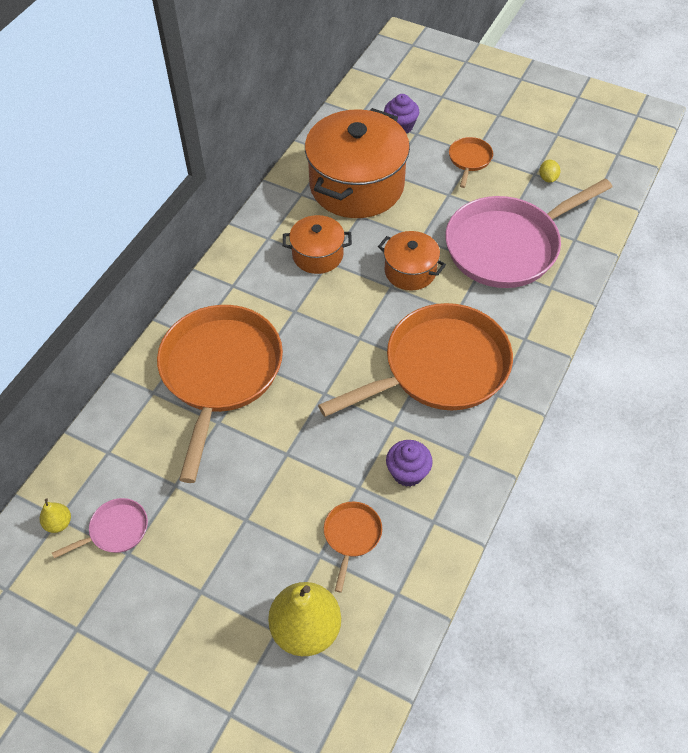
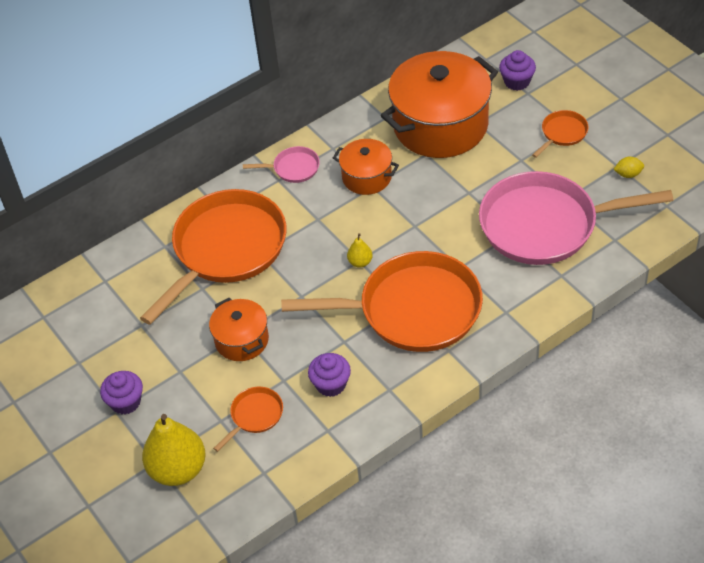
camera: 30 degrees right, 5 degrees down
yellow pear [40,498,71,533] -> yellow pear moved to [347,233,373,268]
pink pan [52,498,148,558] -> pink pan moved to [243,146,320,183]
orange pot [378,231,446,291] -> orange pot moved to [209,298,269,361]
yellow lemon [539,160,560,183] -> yellow lemon turned 60 degrees clockwise [614,157,644,178]
none -> purple cupcake [100,371,143,415]

